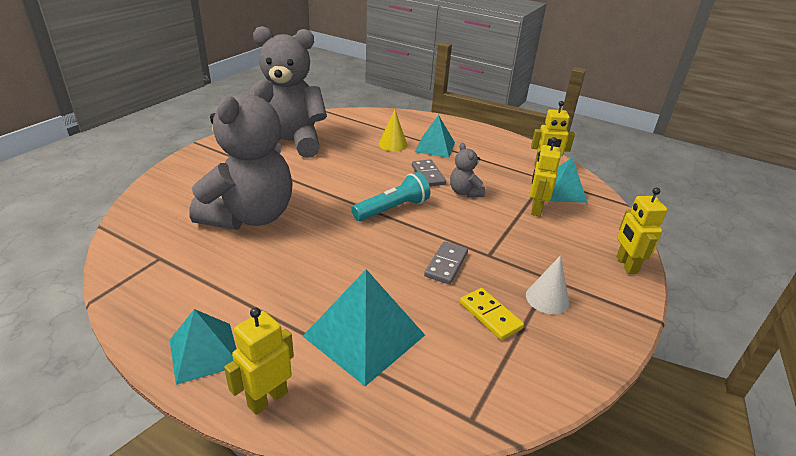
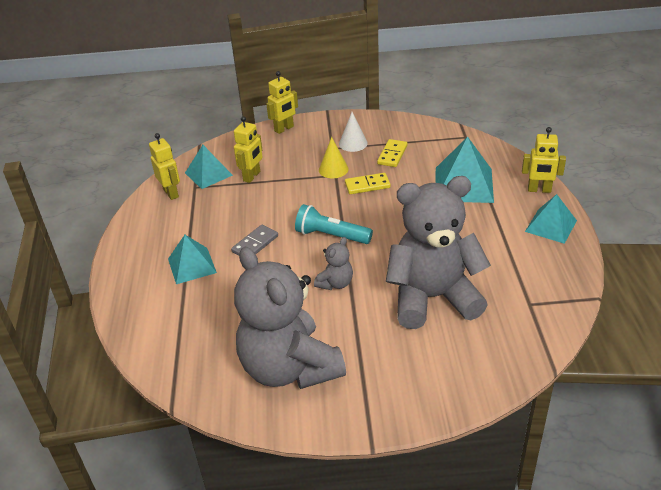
camera: 120 degrees left, 5 degrees up
yellow cone [379,110,407,151] -> yellow cone moved to [319,137,349,178]
grey domino [424,241,468,284] -> yellow domino [345,173,391,194]
grey teddy bear [450,143,485,197] -> grey teddy bear moved to [314,237,353,290]
yellow robot [530,137,561,216] -> yellow robot turned 45 degrees counterclockwise [234,116,263,183]

